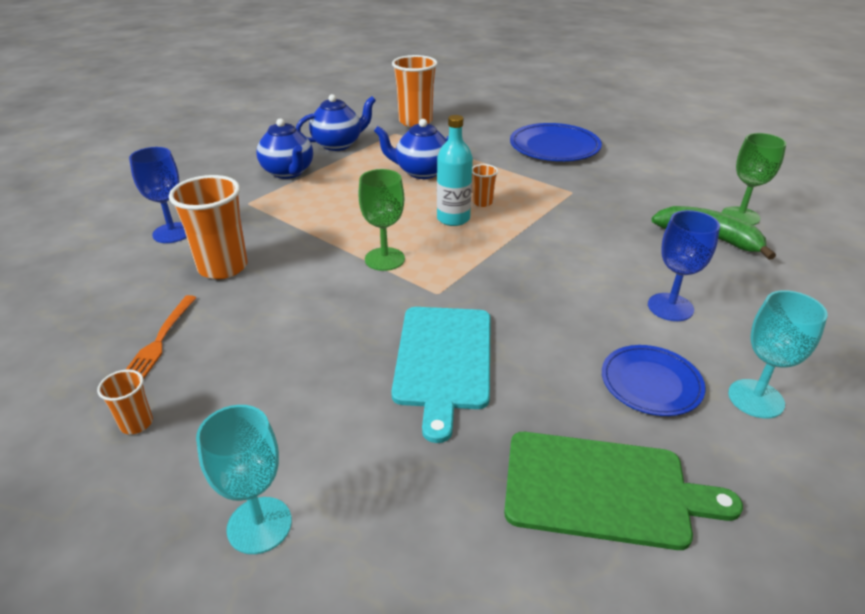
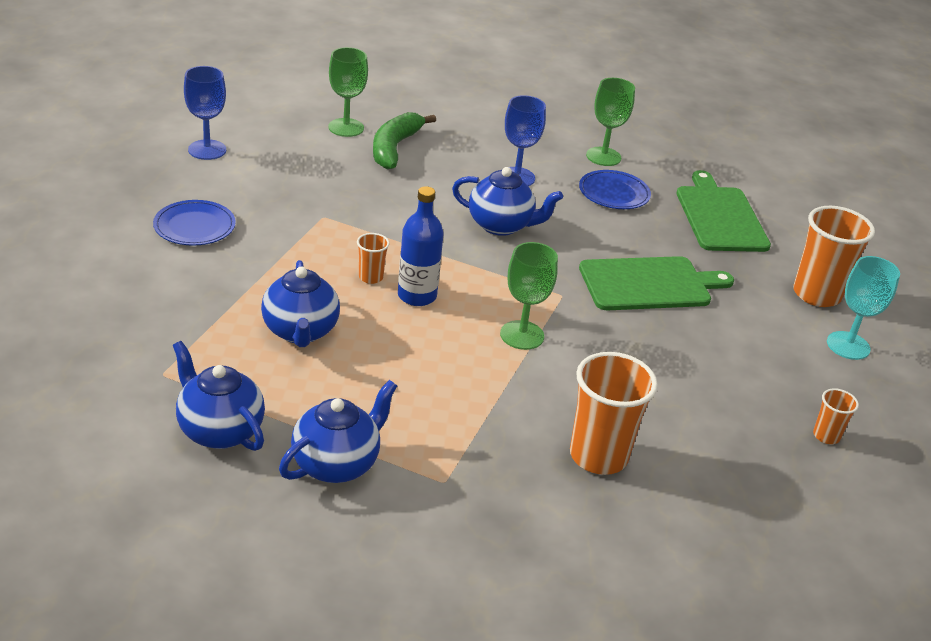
camera: 110 degrees left, 0 degrees up
orange fork [125,295,197,379] -> none
blue goblet [129,147,187,243] -> blue goblet moved to [184,66,226,160]
turquoise cutting board [391,307,491,443] -> green cutting board [579,256,734,310]
orange cup [392,55,438,127] -> orange cup moved to [793,206,875,307]
turquoise bottle [437,115,473,226] -> blue bottle [398,186,444,306]
blue plate [510,123,602,161] -> blue plate [153,200,236,246], size x0.65
turquoise goblet [728,290,828,418] -> green goblet [586,78,635,166]
none -> blue teapot [452,167,563,236]

